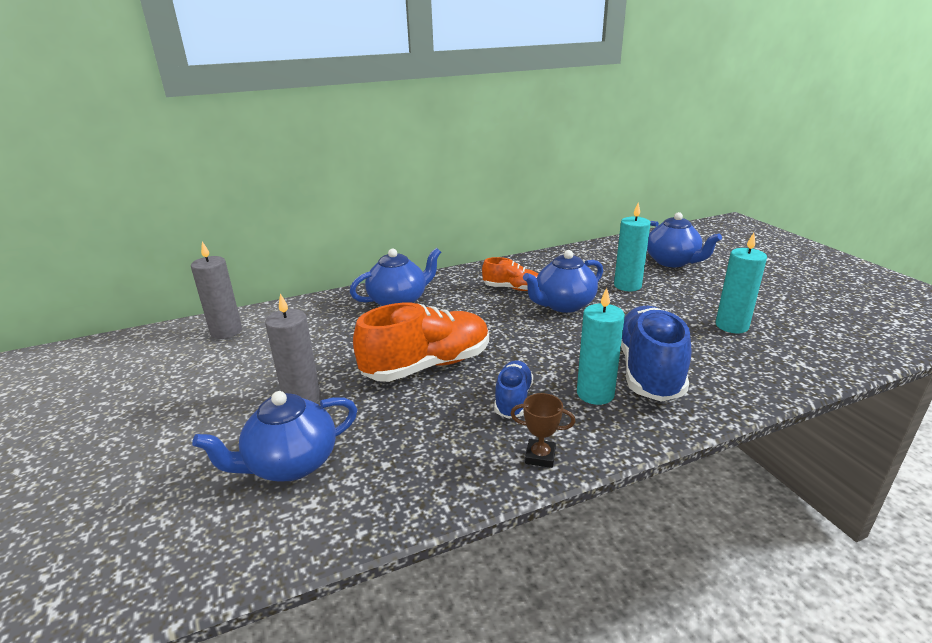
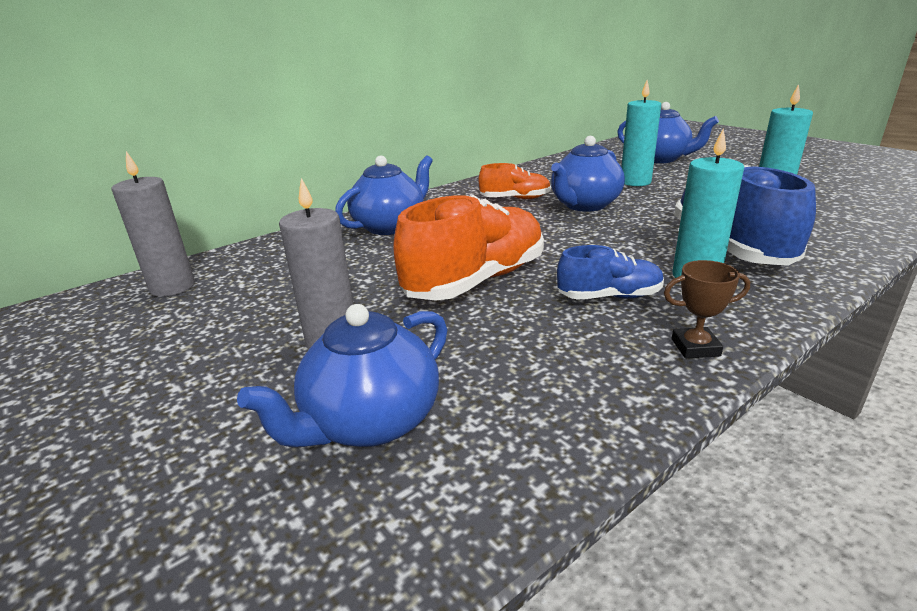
camera: 15 degrees left, 0 degrees up
blue shoe [494,360,533,419] -> blue shoe turned 90 degrees clockwise [557,245,664,300]

